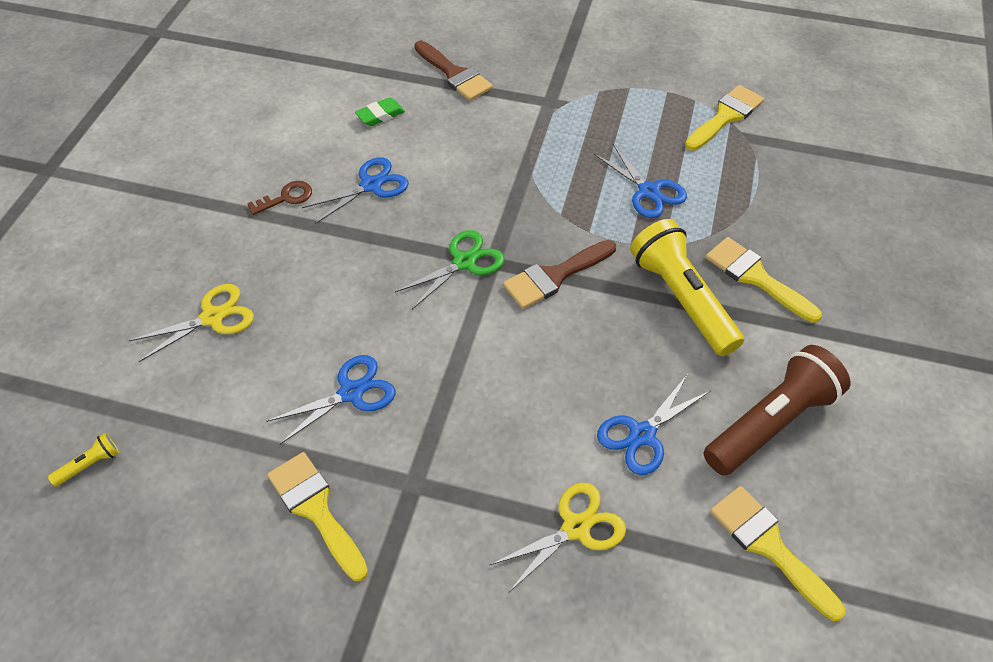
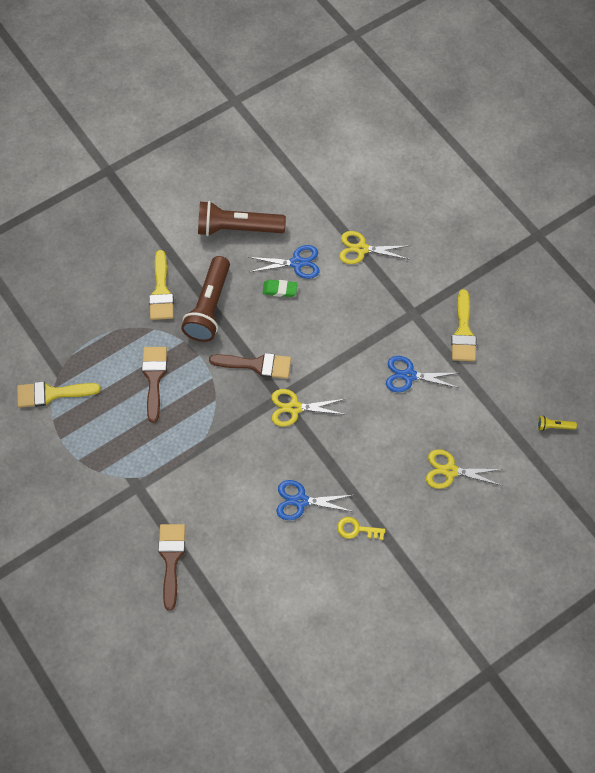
camera: 140 degrees left, 10 degrees up
brown key [247,181,312,215] -> yellow key [337,517,386,540]
green eraser [355,97,405,126] -> green eraser moved to [262,280,298,297]
green scissors [395,230,505,309] -> yellow scissors [271,389,346,427]
blue scissors [594,144,687,218] -> brown brush [142,347,167,423]
yellow flashlight [630,219,744,356] -> brown flashlight [181,256,230,342]
yellow brush [710,486,846,621] -> none

